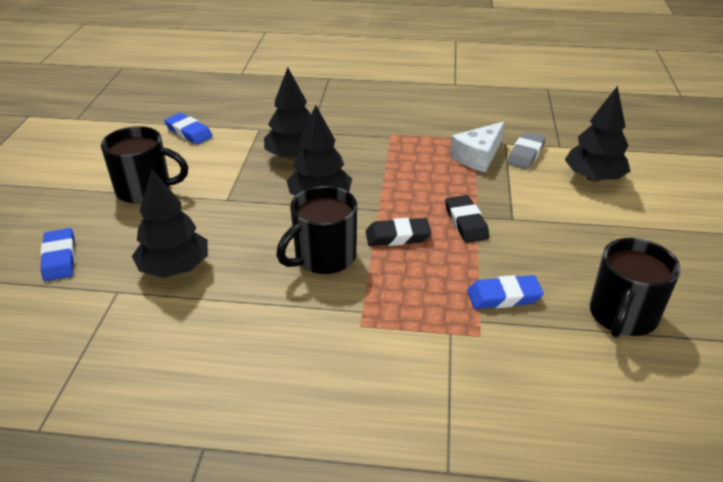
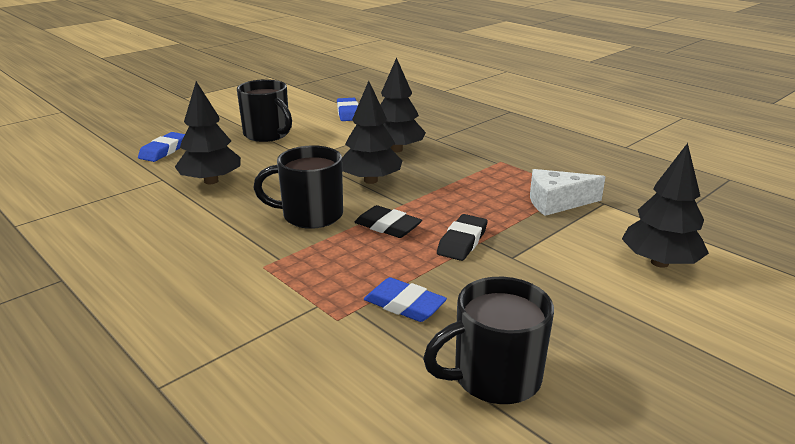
camera: 40 degrees right, 10 degrees down
grey eraser [507,132,546,169] -> none

